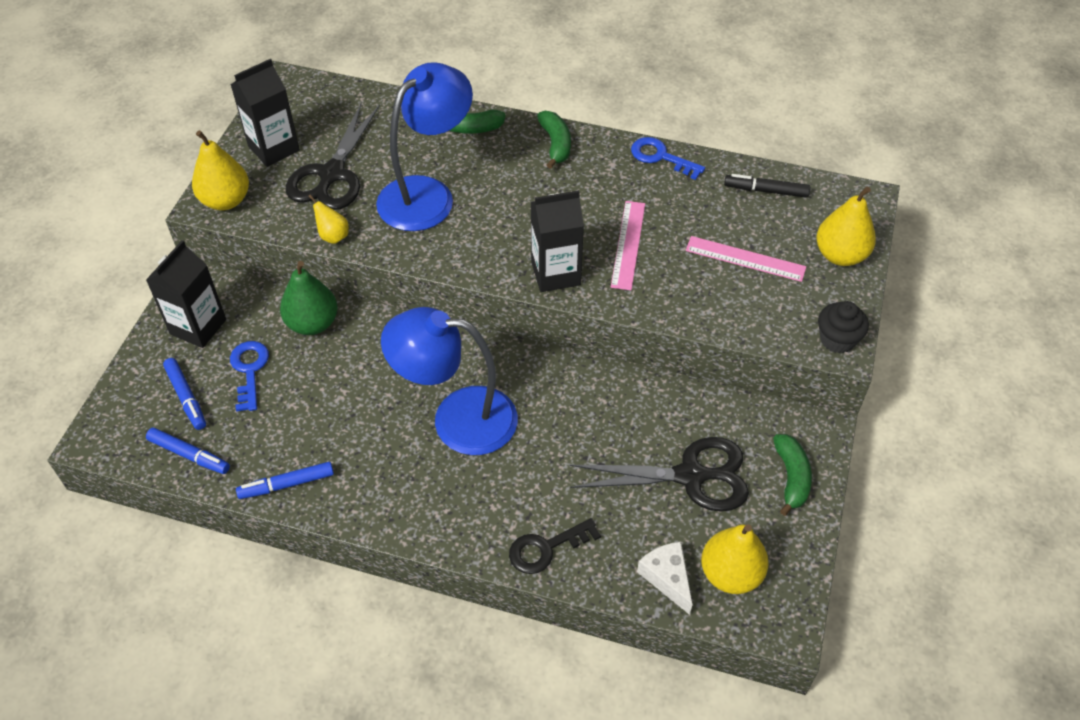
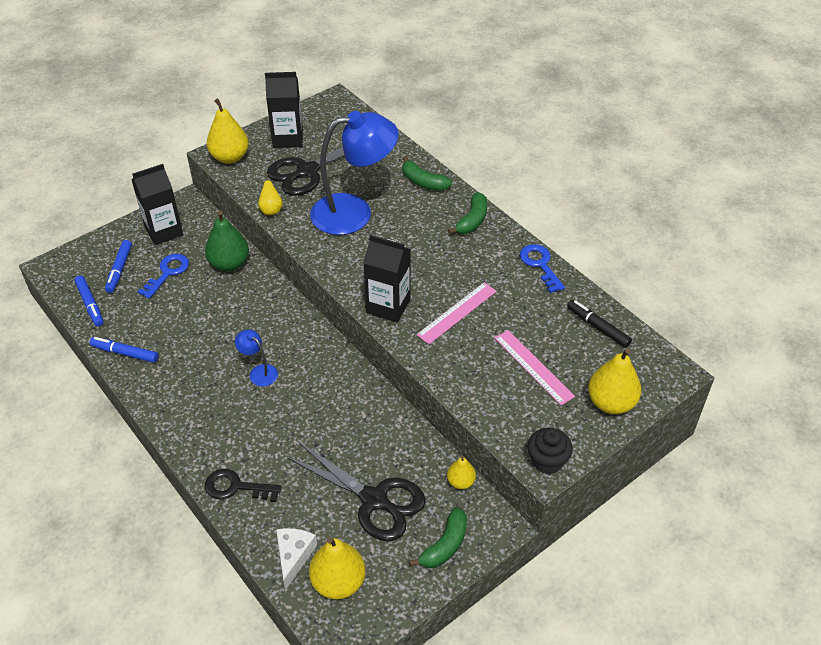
camera: 35 degrees right, 5 degrees down
blue lamp [381,307,518,455] -> blue lamp [235,330,278,386], size x0.43
none -> yellow pear [447,456,476,489]

